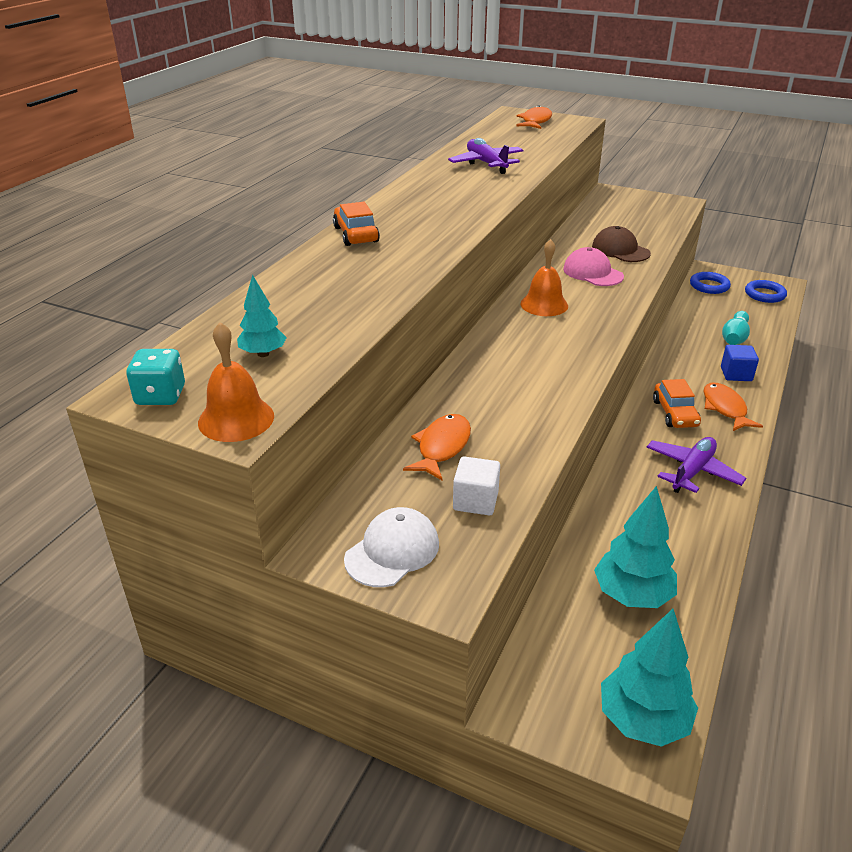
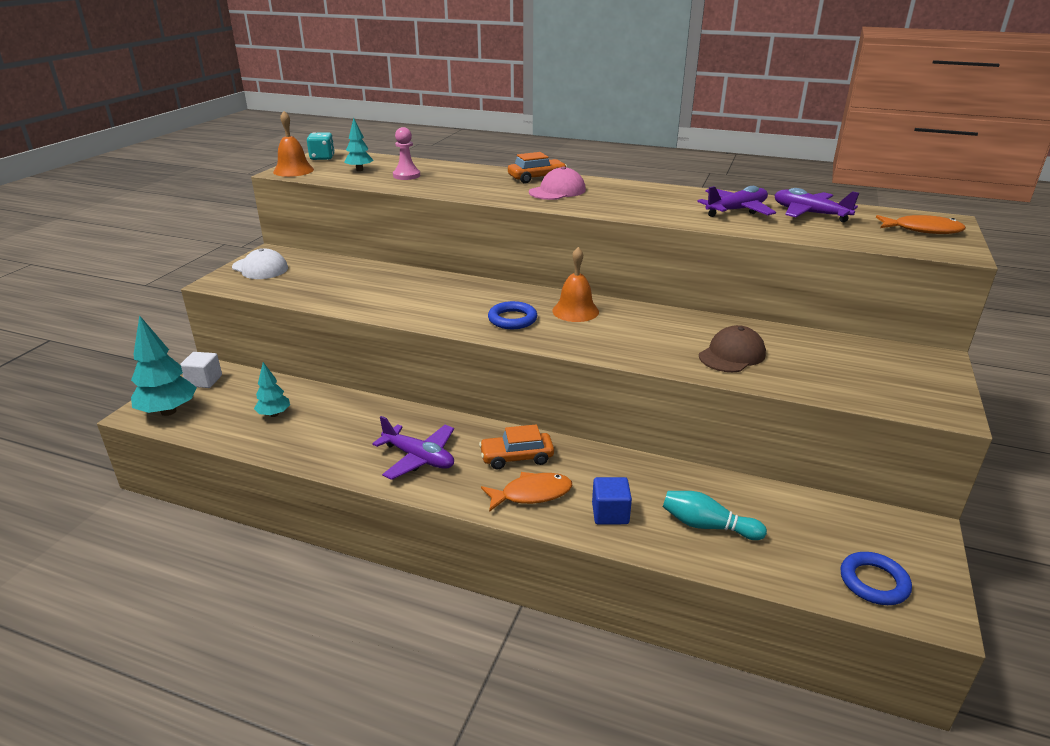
camera: 85 degrees right, 5 degrees down
orange fish [403,414,471,481] -> none
white cube [453,456,500,515] -> white cube moved to [180,352,222,388]
pink cap [563,247,624,286] -> pink cap moved to [529,167,586,200]
turquoise tree [594,486,677,608] -> turquoise tree [254,362,290,417], size x0.57
blue ring [690,272,731,294] -> blue ring moved to [488,301,537,329]
none -> pink pawn [393,127,420,180]
none -> purple plane [775,188,859,222]

